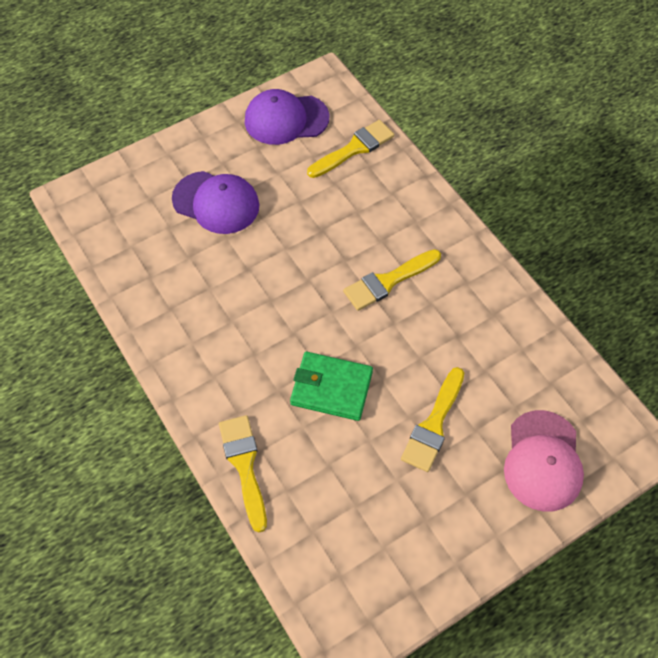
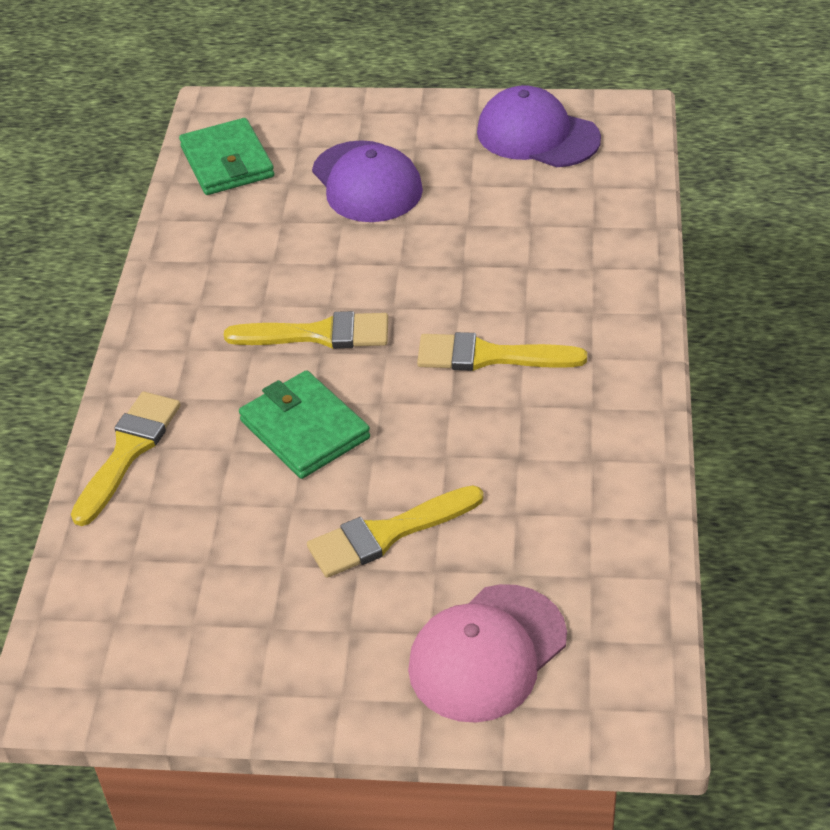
camera: 40 degrees right, 15 degrees down
yellow brush [307,120,394,178] -> yellow brush moved to [224,311,388,349]
none -> green wallet [179,118,274,195]

